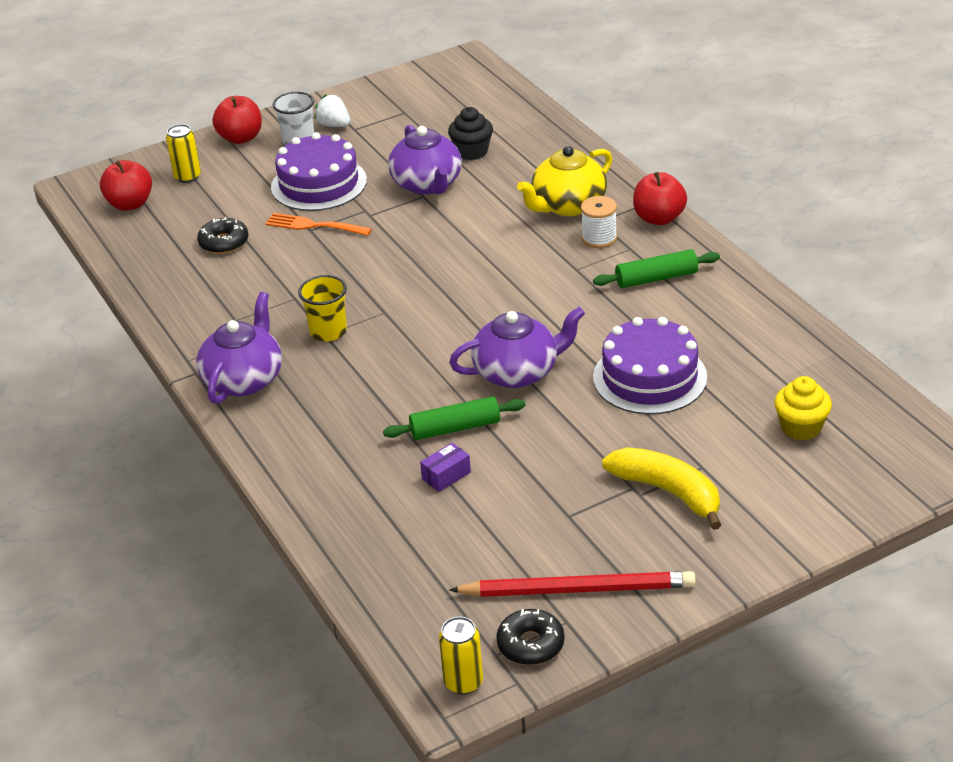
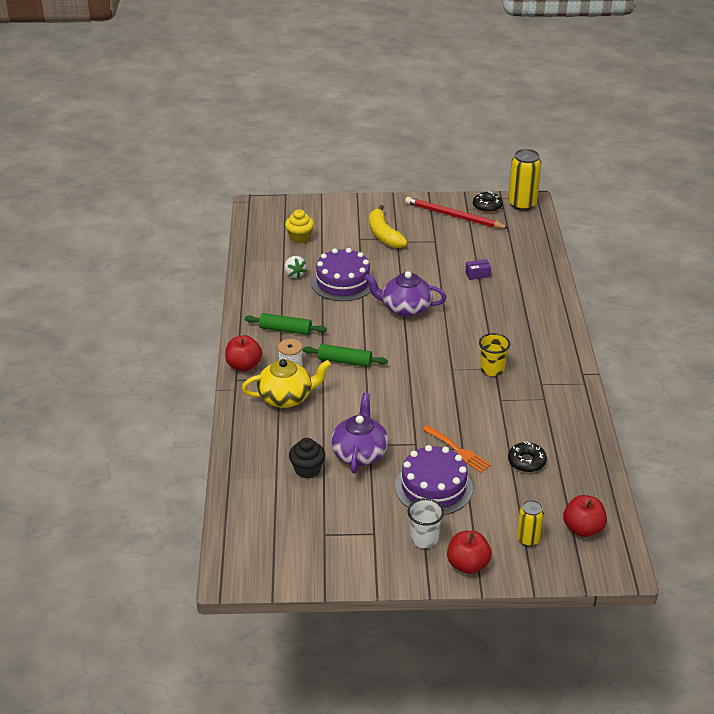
camera: 155 degrees left, 0 degrees up
purple teapot [196,292,282,404] -> none
white strawberry [314,94,350,127] -> white strawberry moved to [284,256,307,279]
green rolling pin [383,396,525,440] -> green rolling pin moved to [303,344,388,367]
yellow can [439,617,483,695] -> yellow can [508,149,541,211], size x1.68

